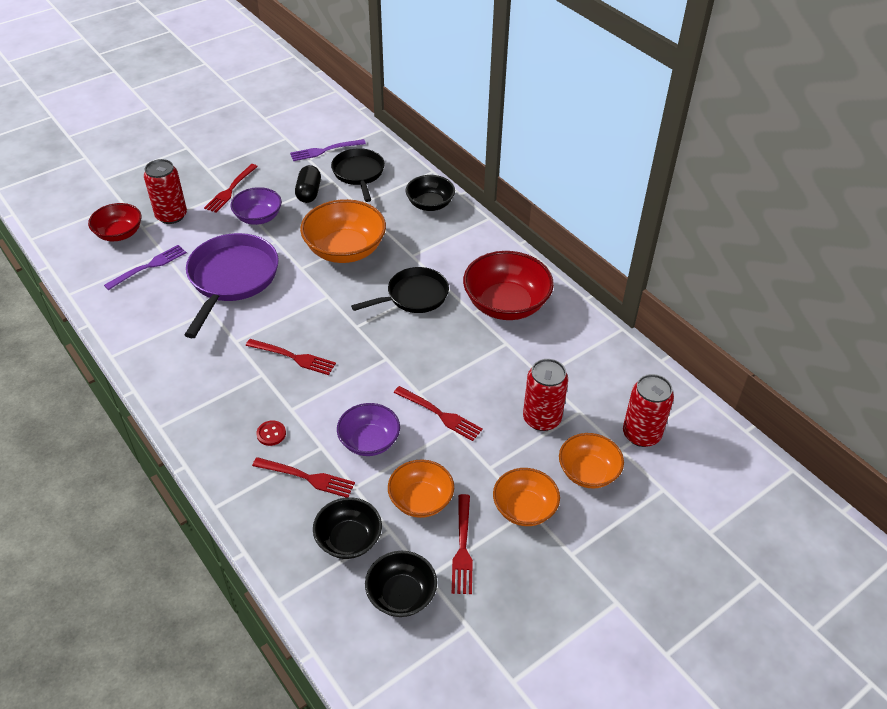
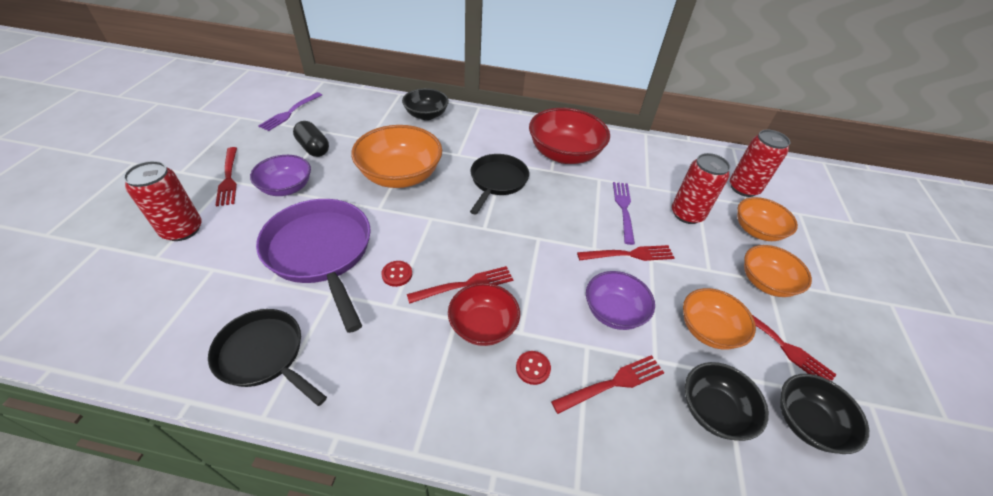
camera: 45 degrees left, 0 degrees up
red bowl [88,203,141,241] -> red bowl moved to [448,283,520,346]
purple fork [104,245,187,290] -> purple fork moved to [613,182,635,245]
black pan [331,148,385,202] -> black pan moved to [208,309,327,406]
none -> red button [381,261,412,287]

